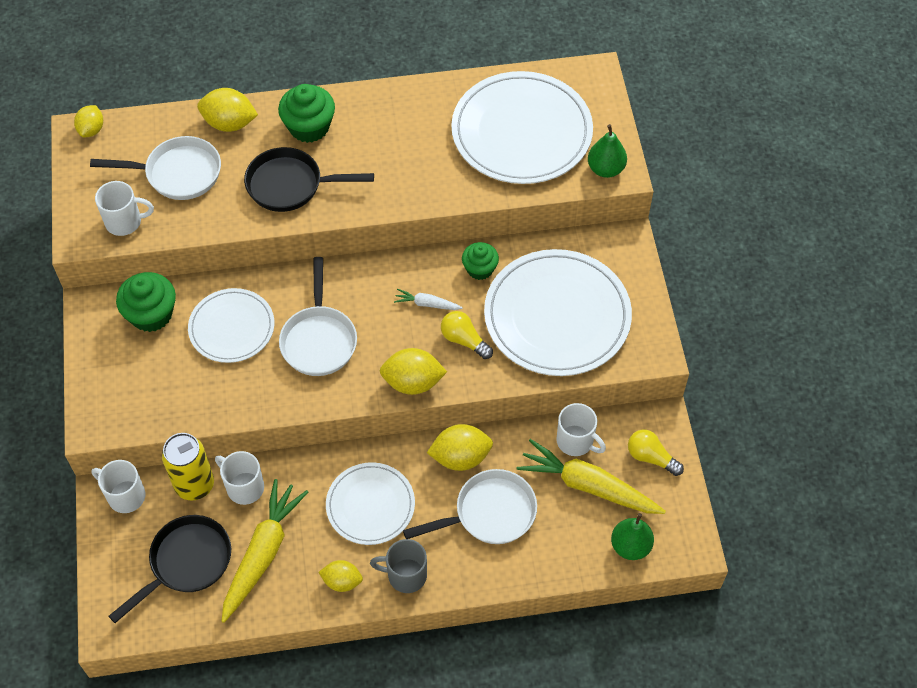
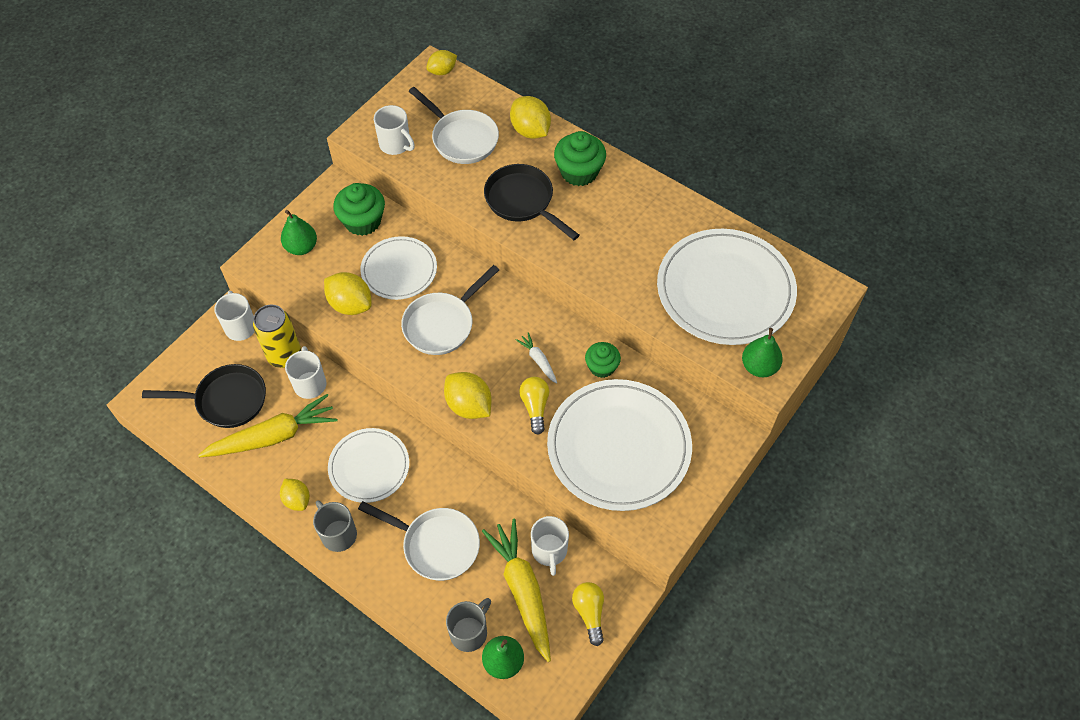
camera: 45 degrees right, 0 degrees up
yellow lemon [427,424,493,471] -> yellow lemon moved to [324,272,372,315]
none -> green pear [281,210,317,255]
none -> grey mug [446,598,491,652]

